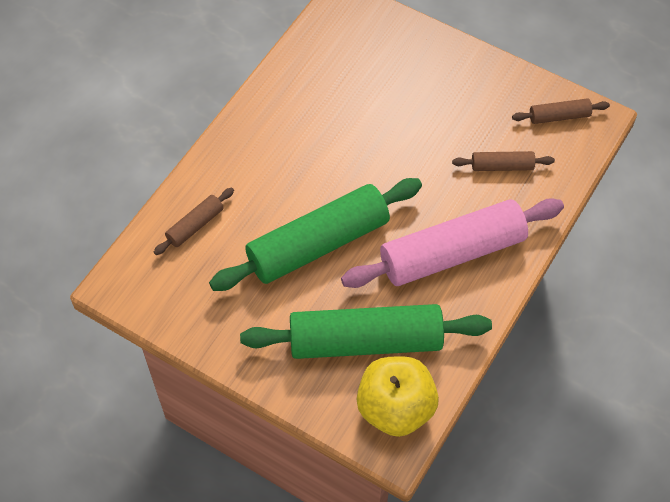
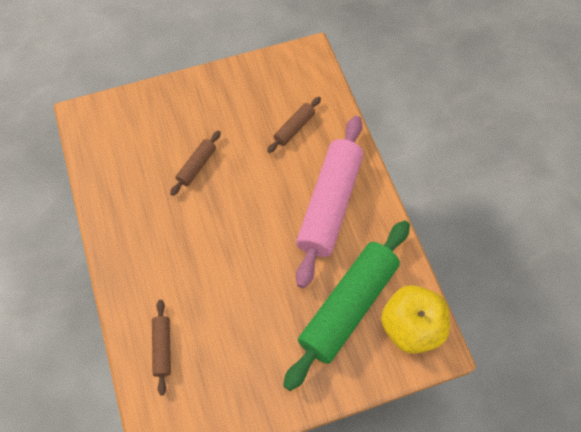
camera: 50 degrees left, 5 degrees up
green rolling pin [209,178,422,291] -> none
brown rolling pin [512,98,610,124] -> brown rolling pin moved to [170,130,221,196]

